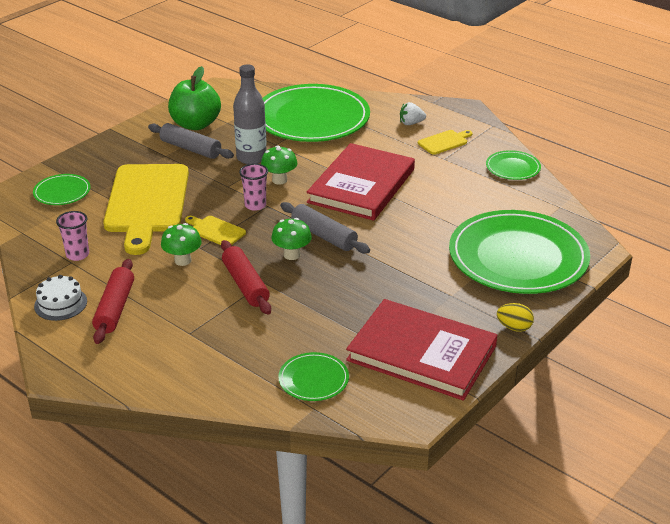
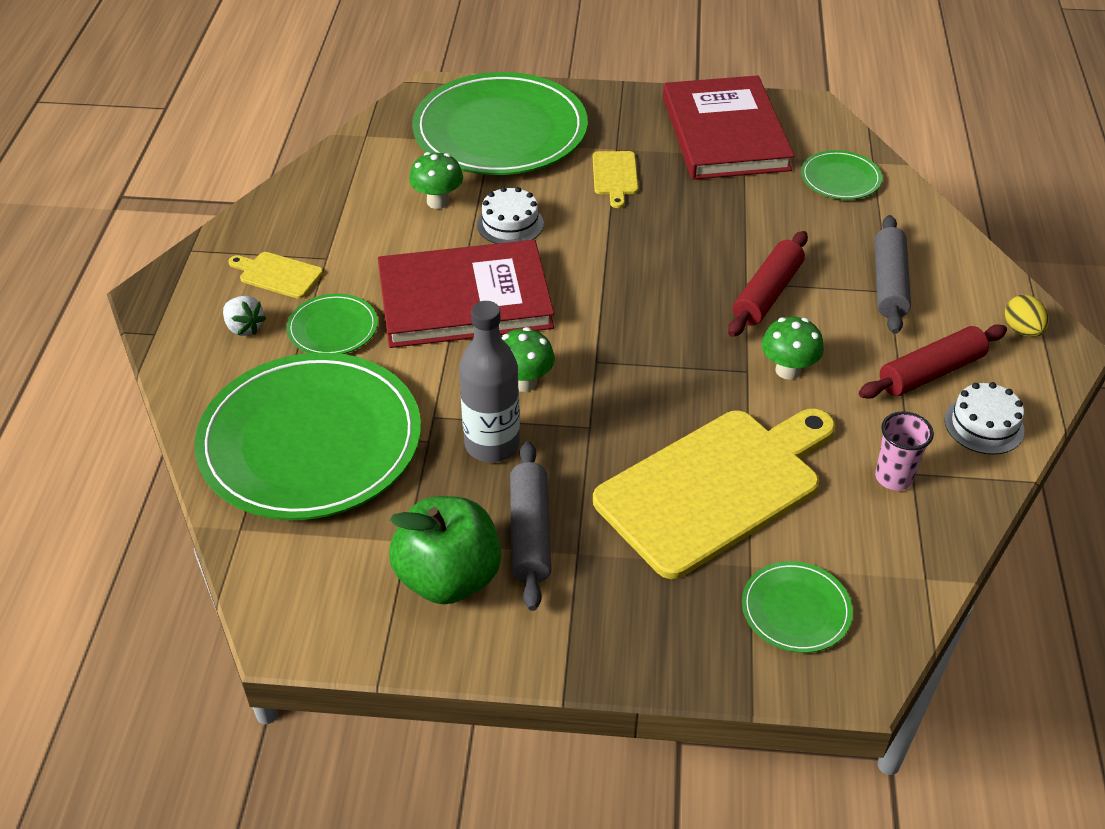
camera: 125 degrees left, 10 degrees up
yellow cutting board [185,216,246,245] -> yellow cutting board moved to [593,151,638,208]
pink cup [239,163,268,211] -> none
green mushroom [271,218,312,260] -> green mushroom moved to [409,152,463,209]
grey rolling pin [280,202,370,254] -> grey rolling pin moved to [875,215,911,334]
green plate [486,150,541,180] -> green plate moved to [287,294,378,354]
yellow egg [497,303,534,332] -> yellow egg moved to [1005,295,1049,337]
none -> white cake [477,187,544,244]

